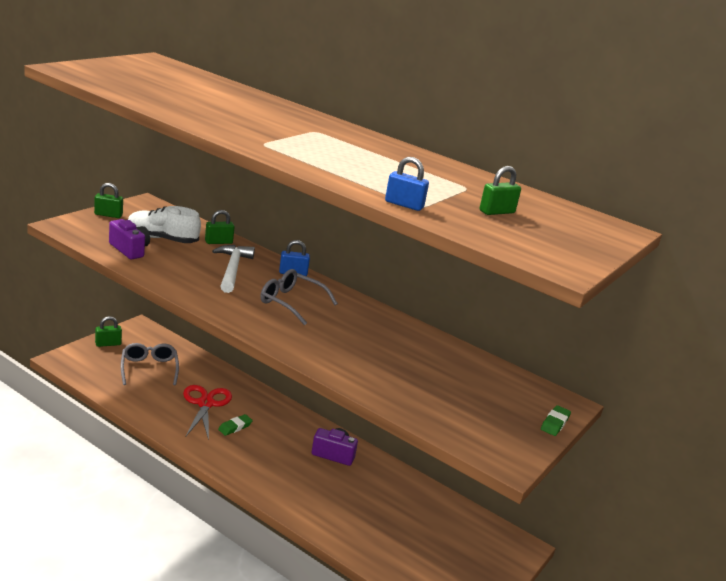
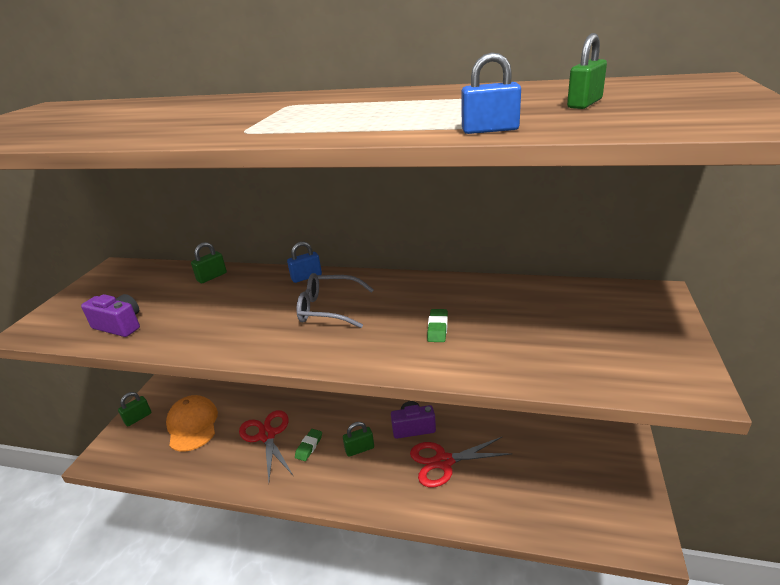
camera: 15 degrees left, 5 degrees up
green padlock [94,183,123,218] -> green padlock moved to [343,422,374,457]
grey glasses [121,343,179,385] -> orange cap [166,395,218,451]
white shoe [128,206,201,243] -> none
white hammer [212,245,255,293] -> none
green eraser [541,405,571,436] -> green eraser moved to [427,309,448,342]
none -> red scissors [410,437,512,487]

